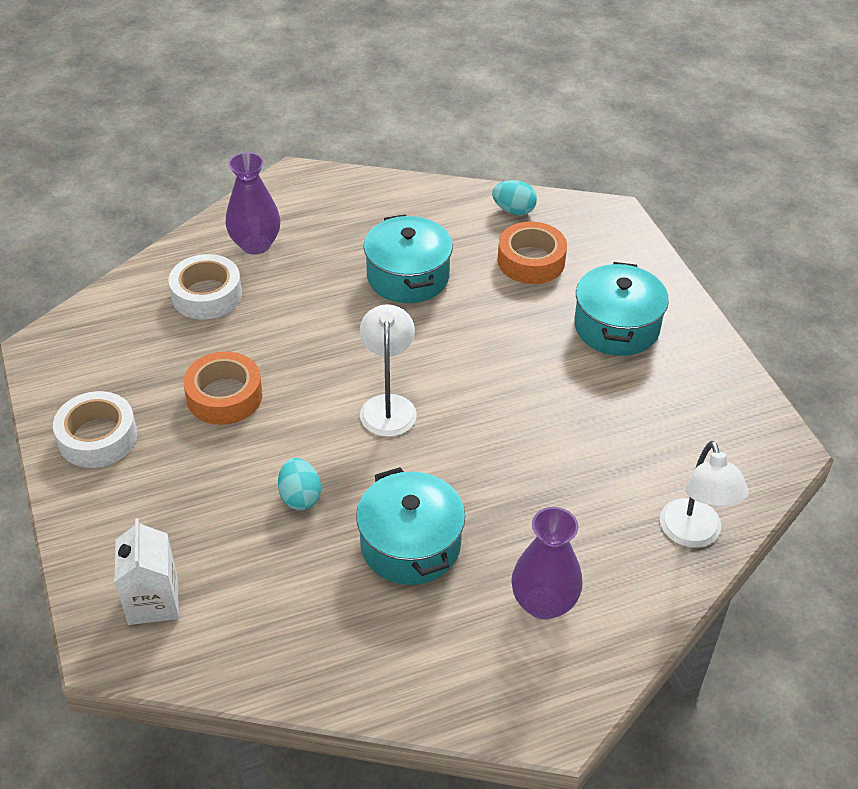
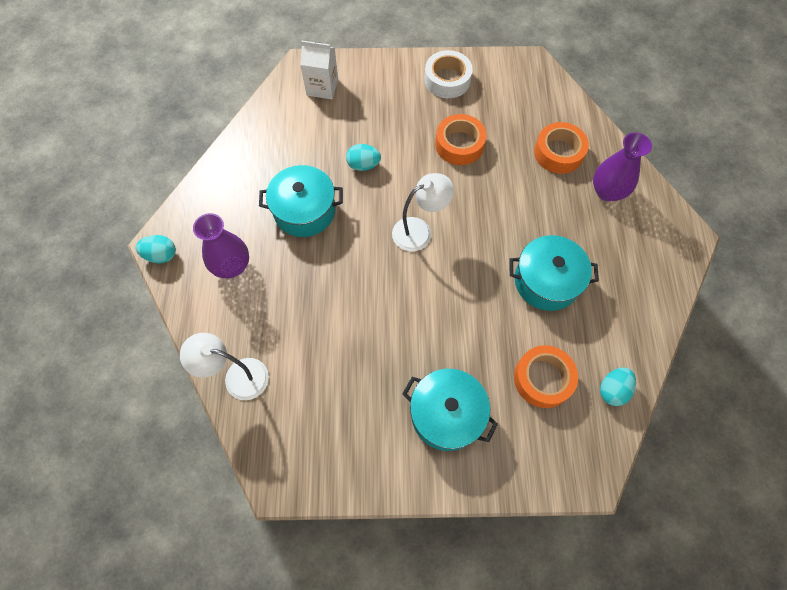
camera: 110 degrees right, 20 degrees up
white tape [168,254,242,319] -> orange tape [534,122,589,174]
white lamp [360,304,417,437] -> white lamp turned 45 degrees counterclockwise [392,173,454,251]
none -> turquoise egg [136,235,176,263]

